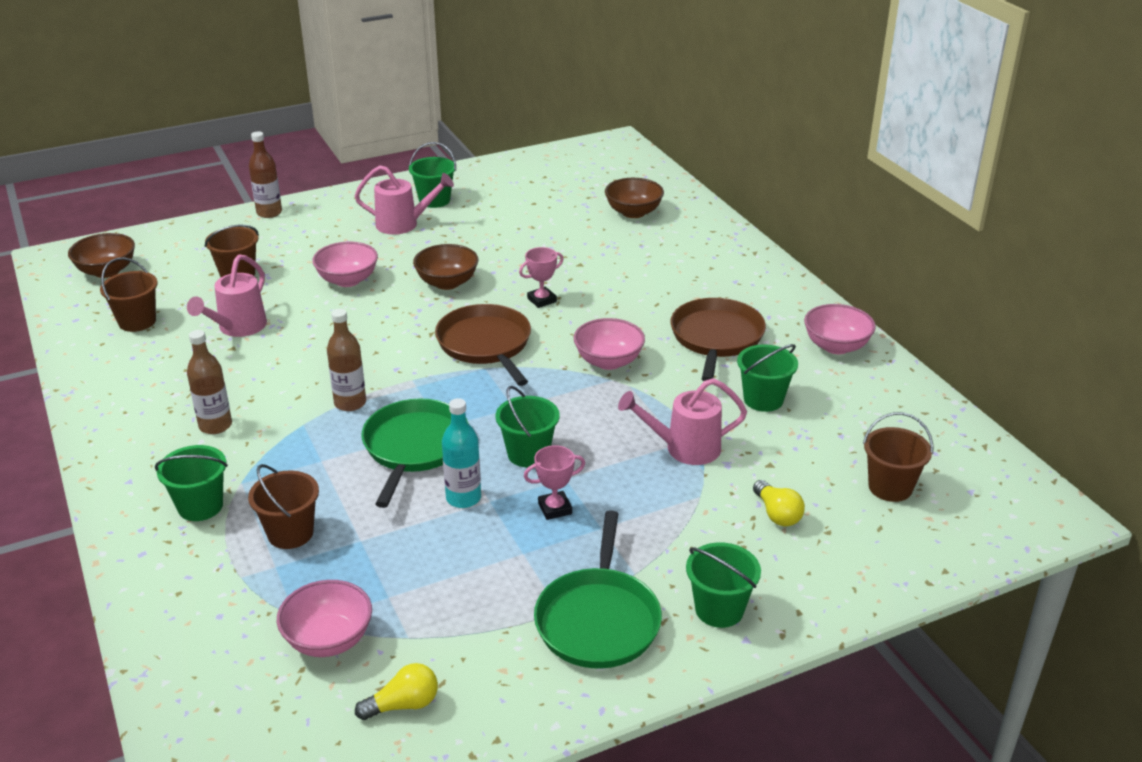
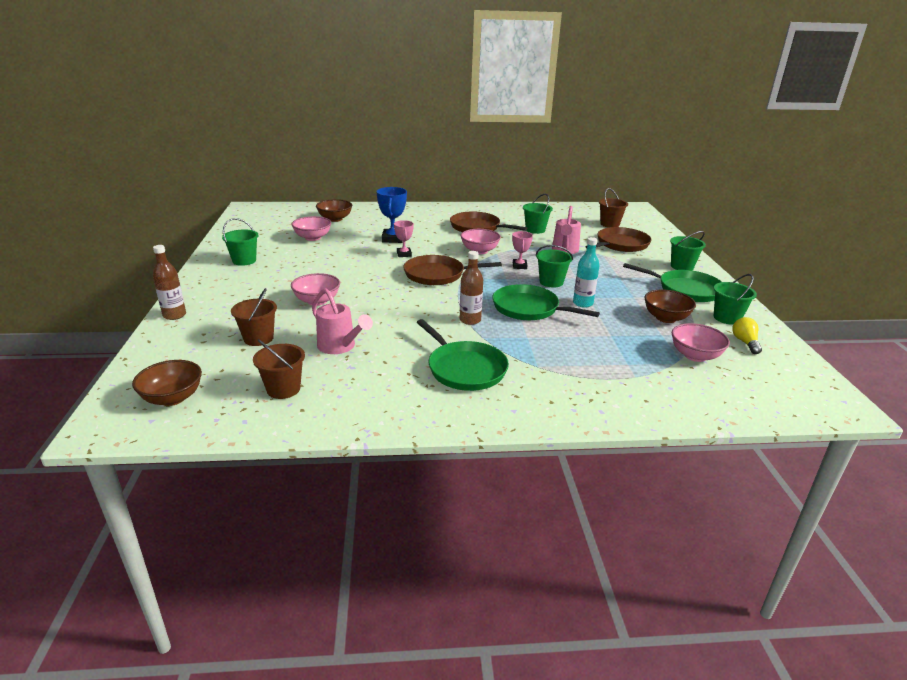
camera: 70 degrees left, 5 degrees down
green bucket [155,445,228,521] -> green bucket moved to [714,274,757,325]
brown bottle [187,330,232,434] -> green pan [417,319,509,391]
brown bucket [248,464,319,549] -> none
pink watering can [354,165,454,235] -> none
brown bowl [413,244,478,290] -> brown bowl moved to [644,290,696,323]
pink trophy [524,445,585,520] -> pink trophy moved to [512,231,533,269]
yellow light bulb [753,480,805,527] -> brown pan [585,227,651,252]
pink bowl [804,304,876,354] -> pink bowl moved to [292,216,331,241]
none -> blue trophy [377,187,407,243]

